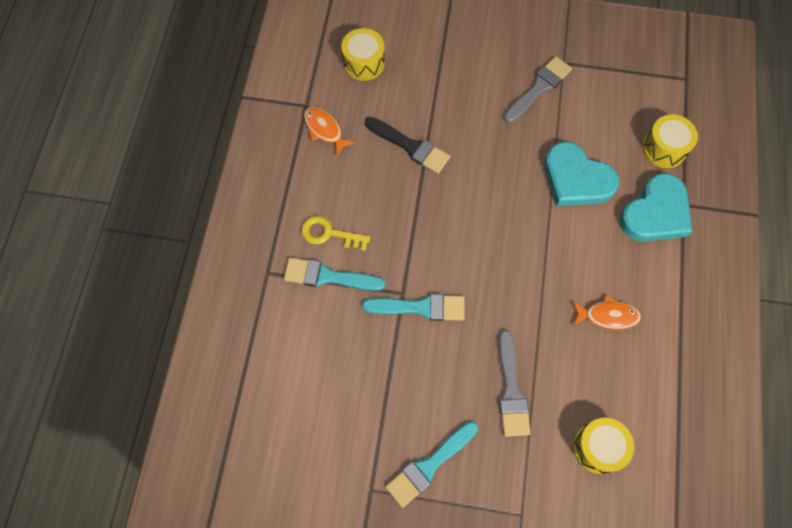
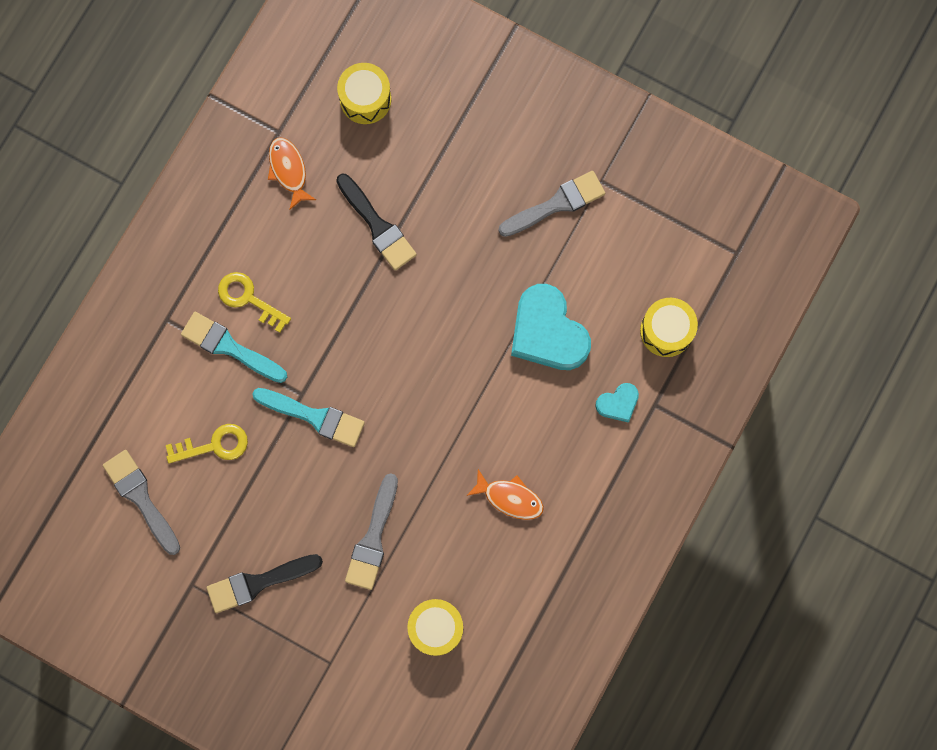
camera: 20 degrees right, 10 degrees up
turquoise brush [386,421,478,508] -> black brush [206,554,323,613]
turquoise heart [620,173,692,242] -> turquoise heart [595,383,639,423], size x0.49
none -> grey brush [103,450,180,555]
none -> yellow key [166,424,248,463]

